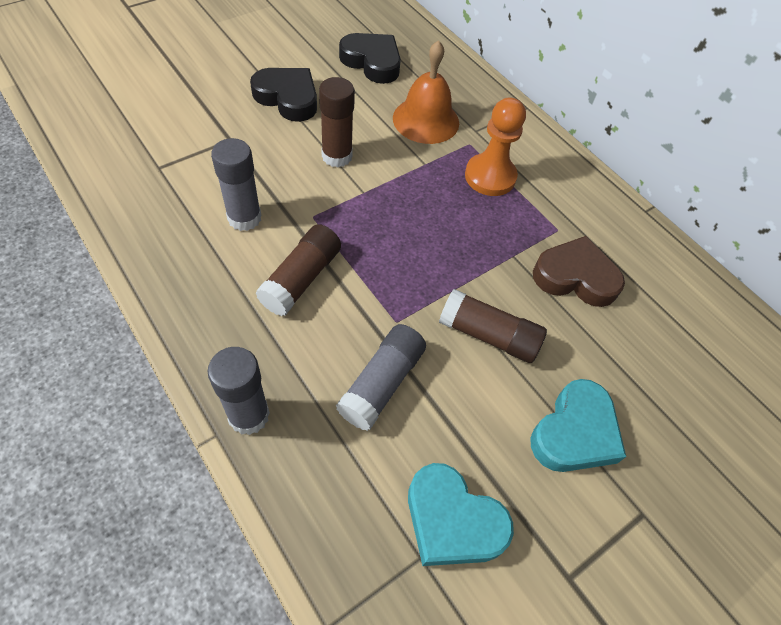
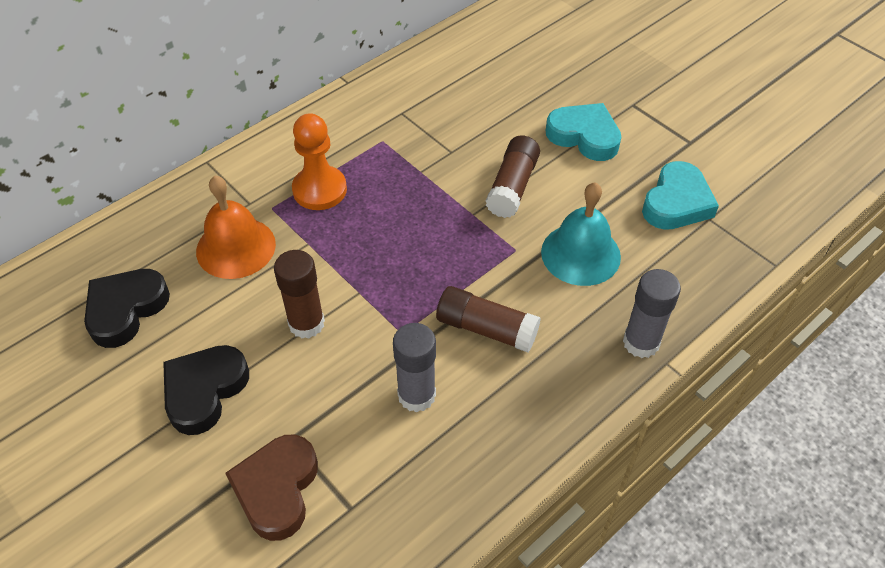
camera: 90 degrees left, 5 degrees down
grey glue stick [336,324,426,431] -> turquoise bell [541,182,621,286]
brown heart [533,236,625,307] -> brown heart moved to [225,434,318,541]

